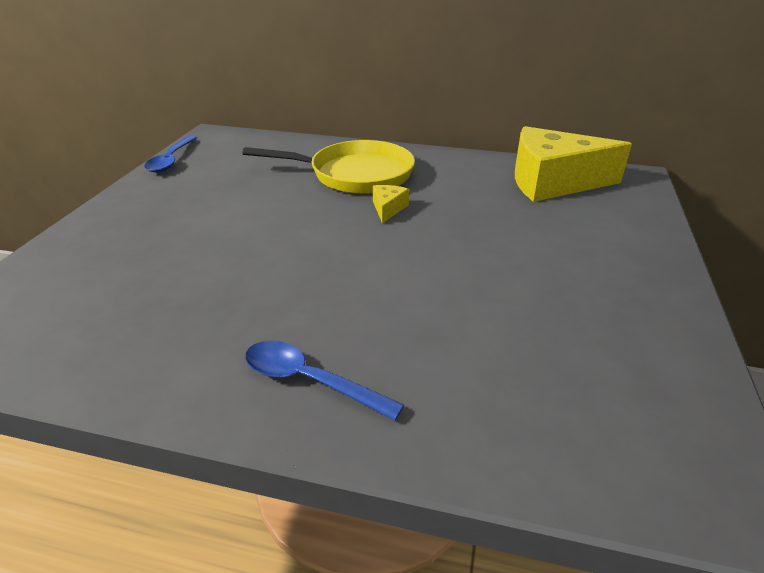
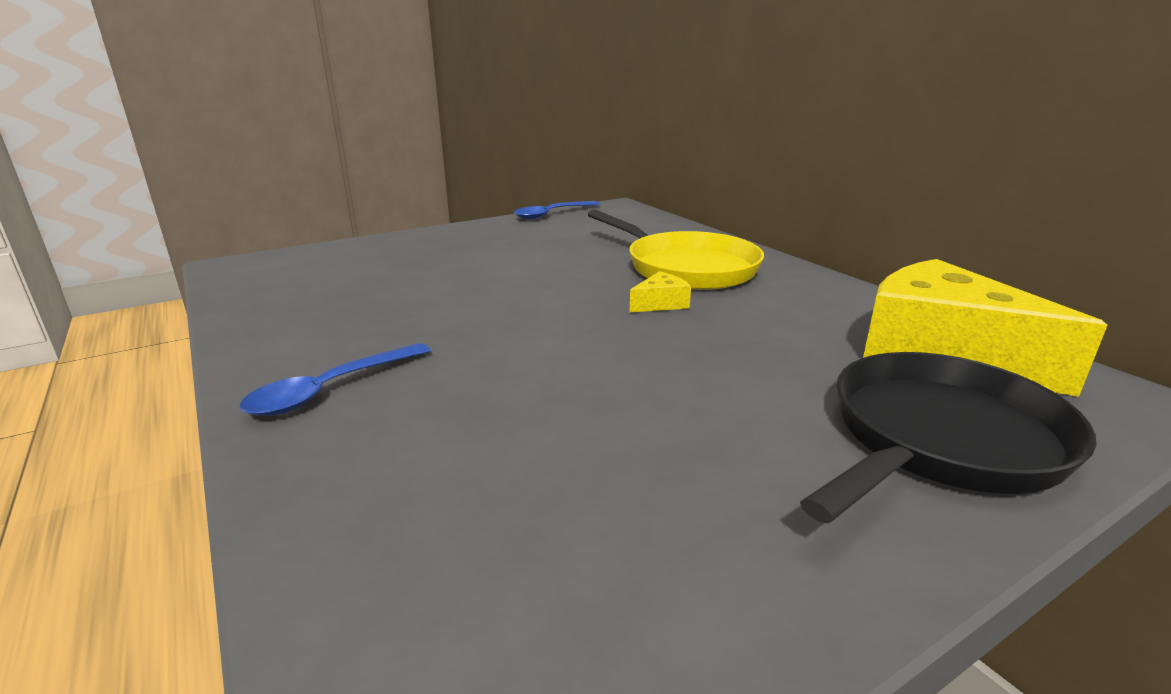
camera: 45 degrees right, 10 degrees down
blue spoon [245,341,404,421] -> blue spoon turned 120 degrees counterclockwise [239,343,431,416]
none -> black pan [800,352,1097,524]

